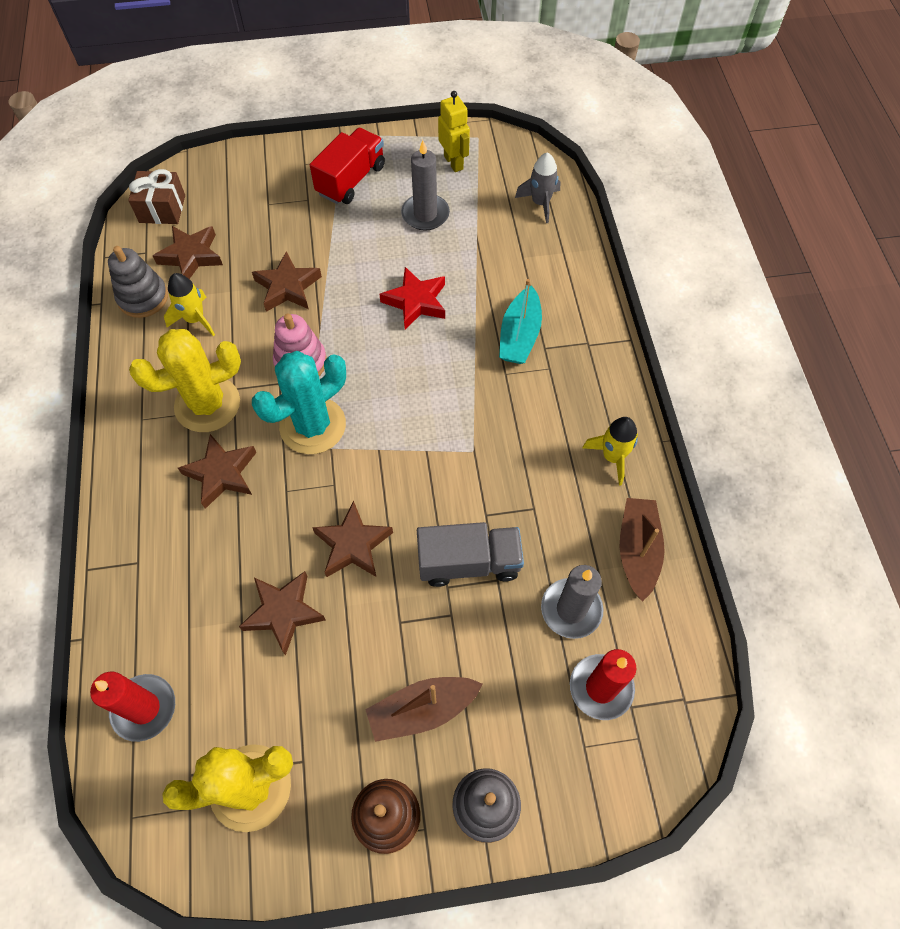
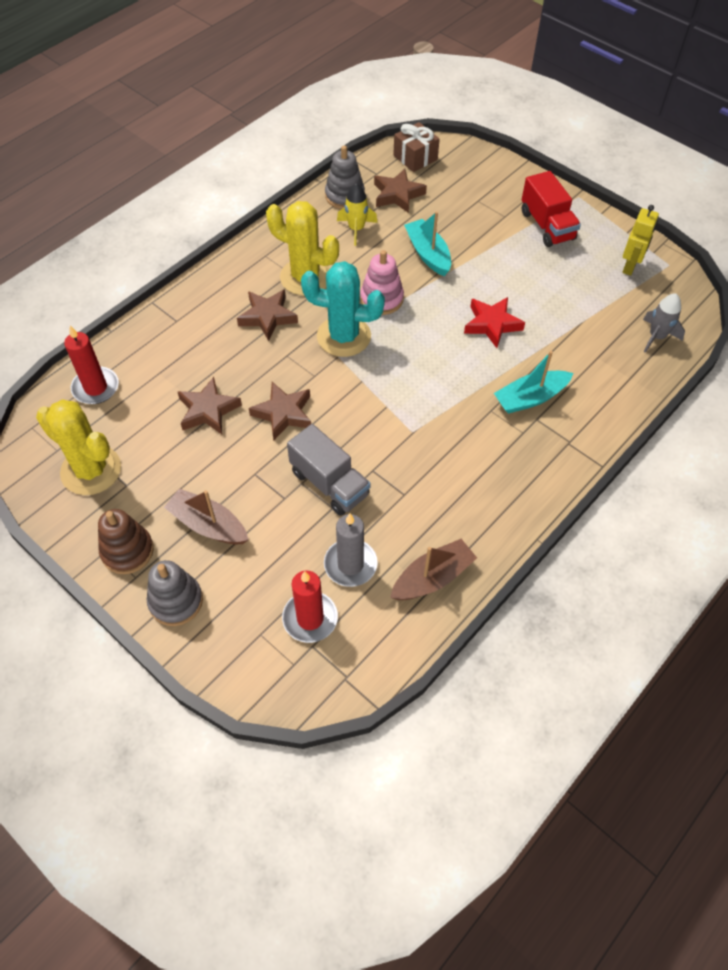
camera: 50 degrees right, 5 degrees down
brown star [252,251,322,312] -> turquoise boat [404,211,451,276]
red truck [310,128,385,204] -> red truck turned 75 degrees clockwise [522,171,581,247]
grey candle [401,140,450,230] -> none
yellow rocket [582,417,638,486] -> none

